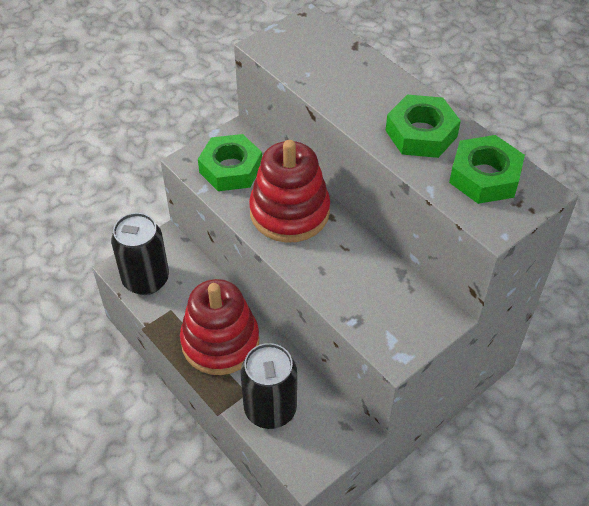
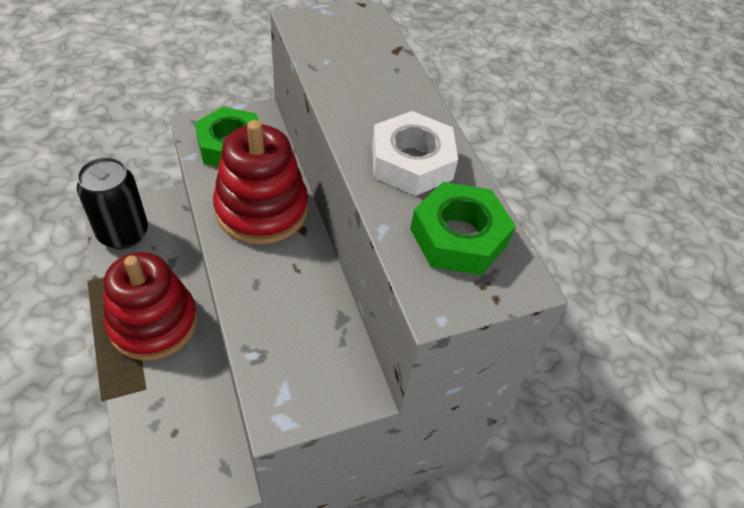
camera: 15 degrees right, 0 degrees up
black can [241,343,297,429] -> none
green nut [385,95,461,158] -> white nut [372,111,458,196]

